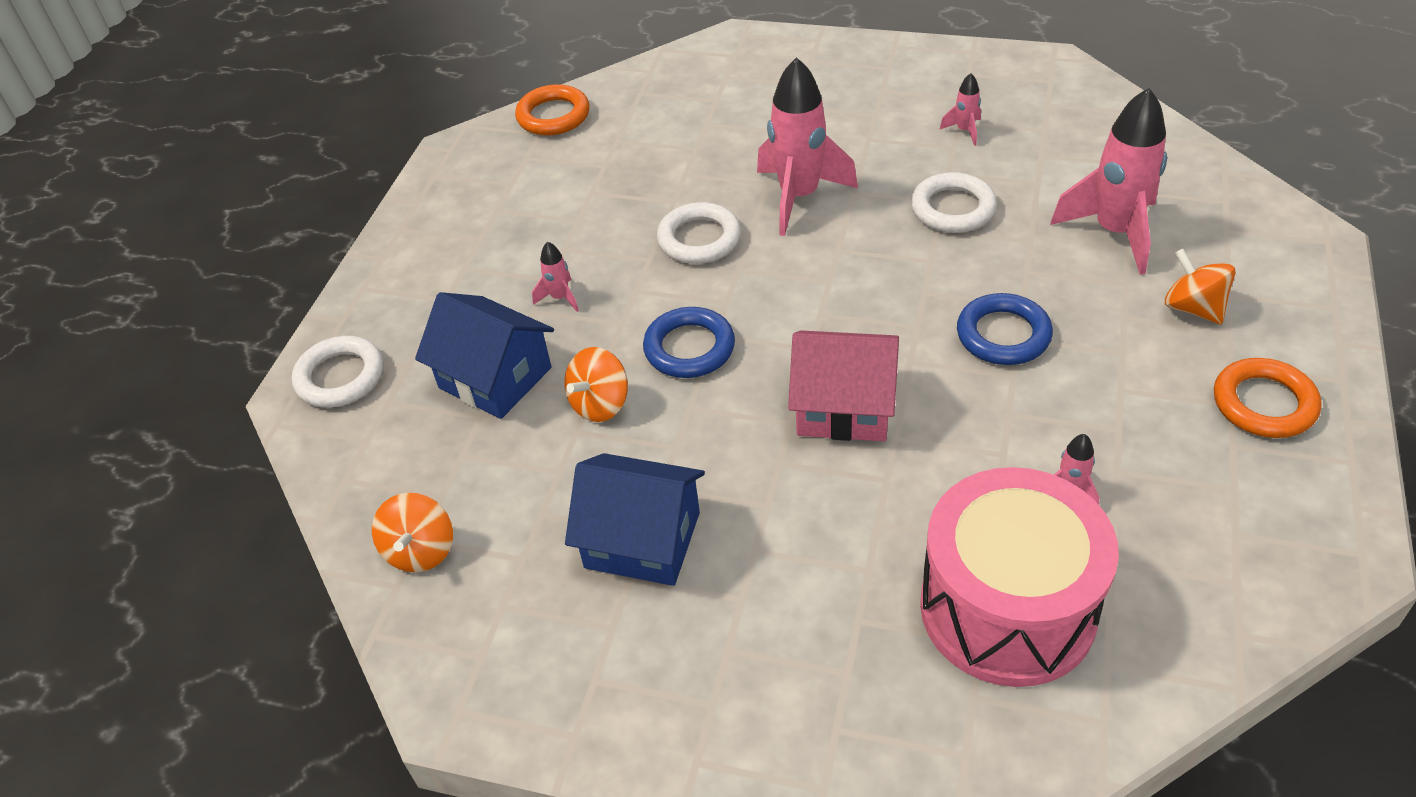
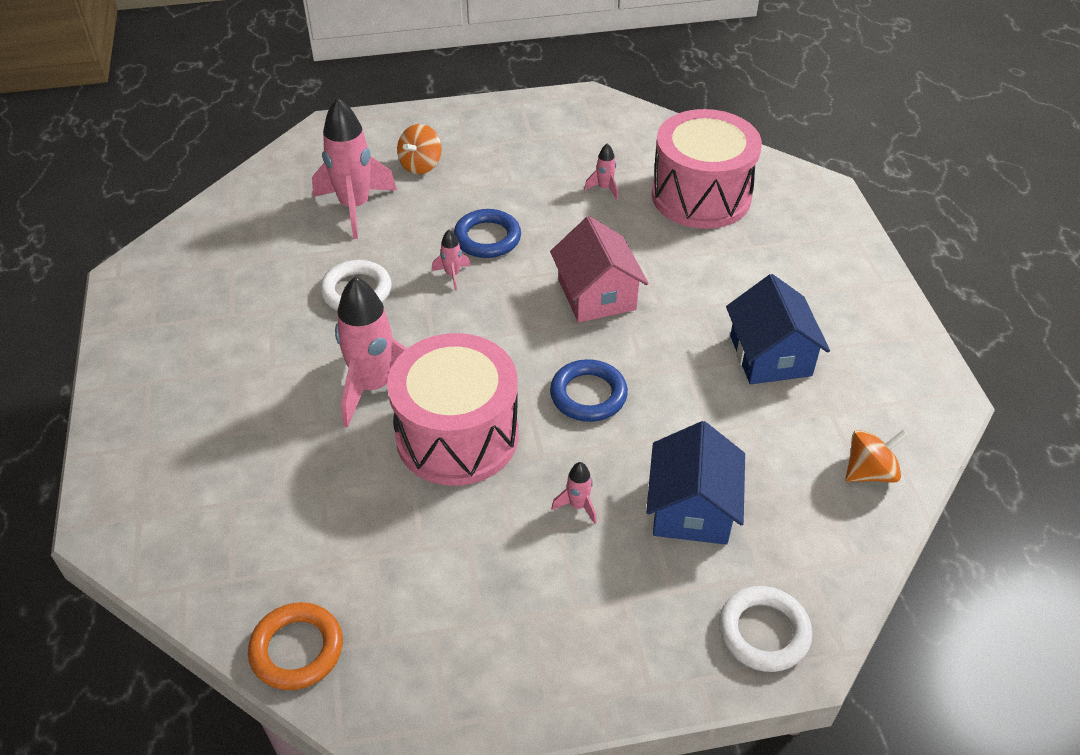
camera: 120 degrees left, 0 degrees up
orange spinning top [564,347,628,422] -> none
white ring [657,202,741,264] -> pink drum [387,333,519,486]
pink rocket [939,73,981,146] -> pink rocket moved to [432,230,471,291]
orange ring [1214,358,1322,438] -> none

